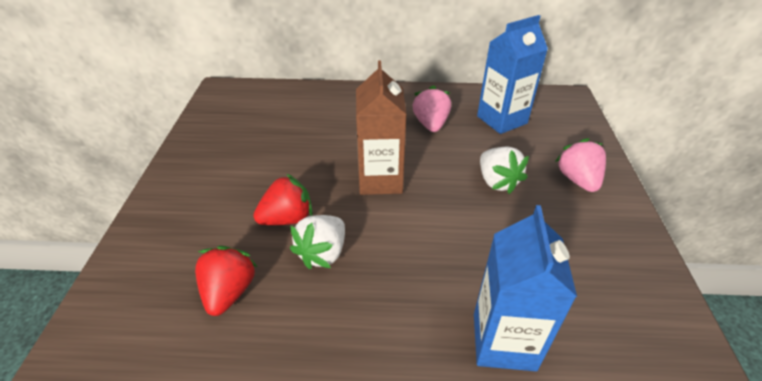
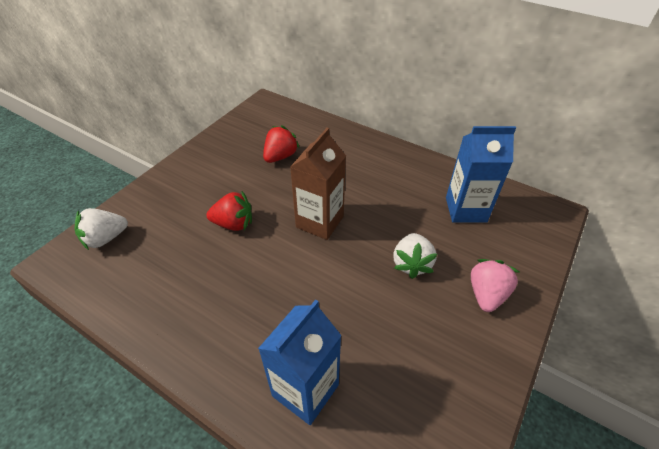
camera: 30 degrees right, 5 degrees up
red strawberry [195,246,257,316] -> red strawberry moved to [263,125,299,163]
white strawberry [290,215,345,269] -> white strawberry moved to [74,208,128,250]
pink strawberry [413,85,451,132] -> none

